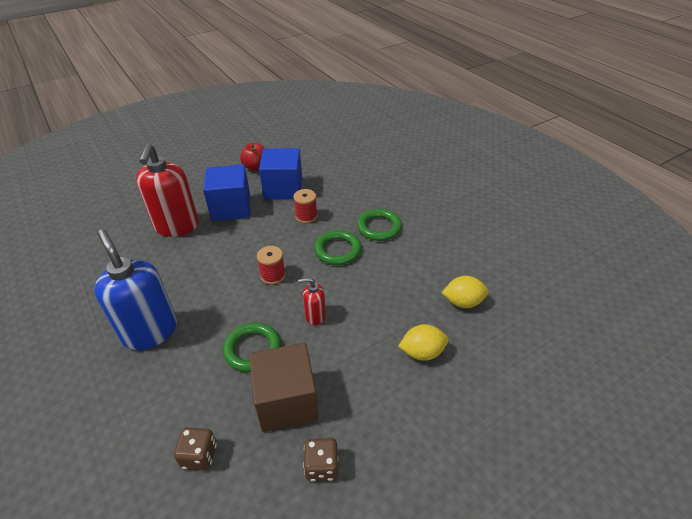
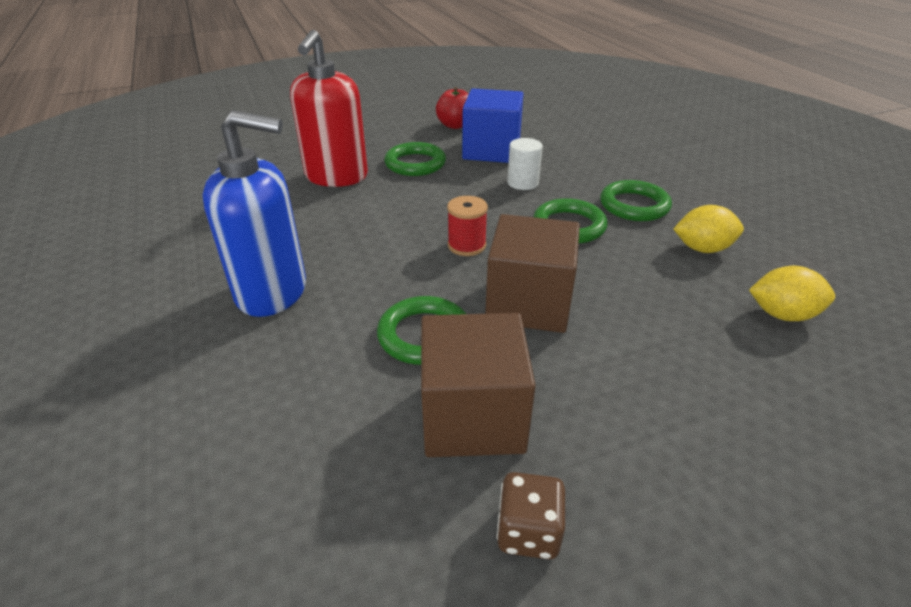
camera: 10 degrees right, 5 degrees down
blue soap dispenser [94,229,177,350] -> blue soap dispenser turned 120 degrees clockwise [203,110,306,317]
brown dice [174,427,217,470] -> none
blue cube [203,164,250,221] -> green ring [384,142,446,176]
red spool [293,189,317,223] -> white cylinder [507,138,543,190]
red soap dispenser [298,278,326,325] -> brown cube [485,214,580,333]
yellow lemon [398,324,449,361] -> yellow lemon moved to [674,205,744,253]

